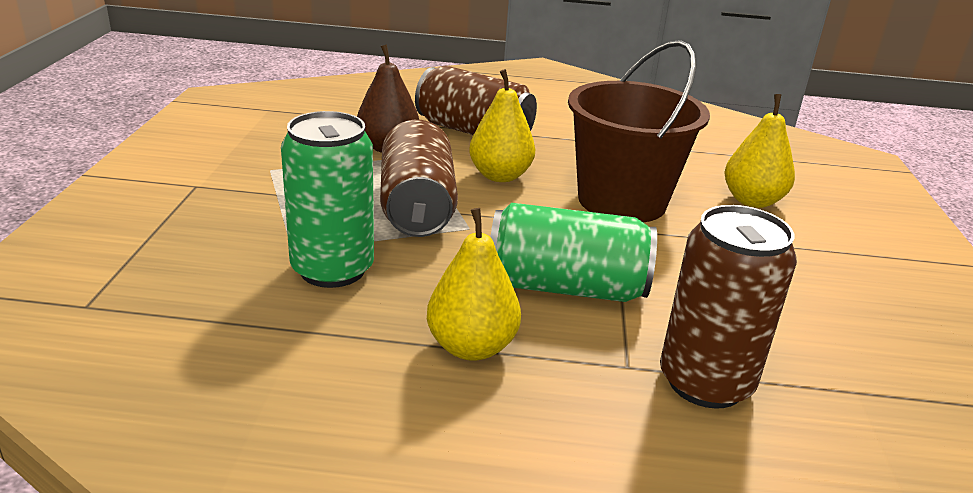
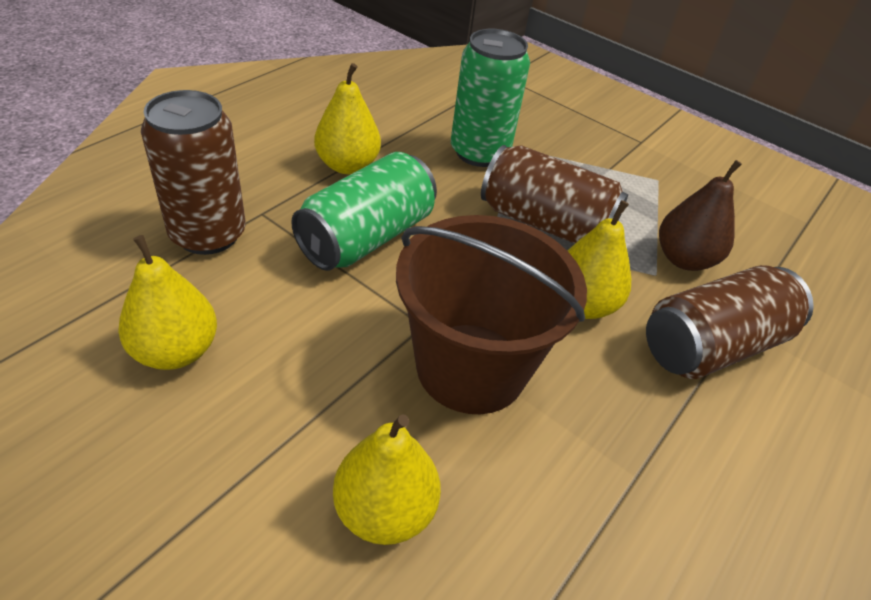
camera: 120 degrees right, 15 degrees up
none -> yellow pear [118,235,217,370]

